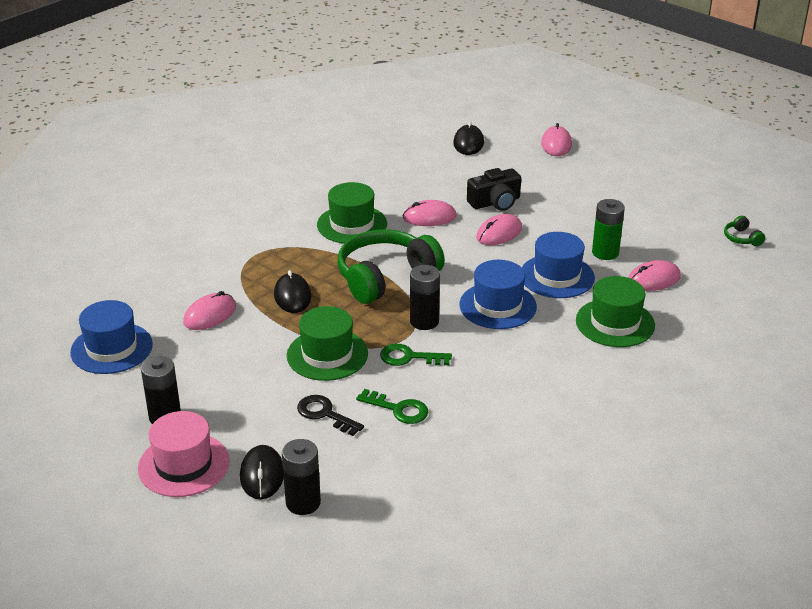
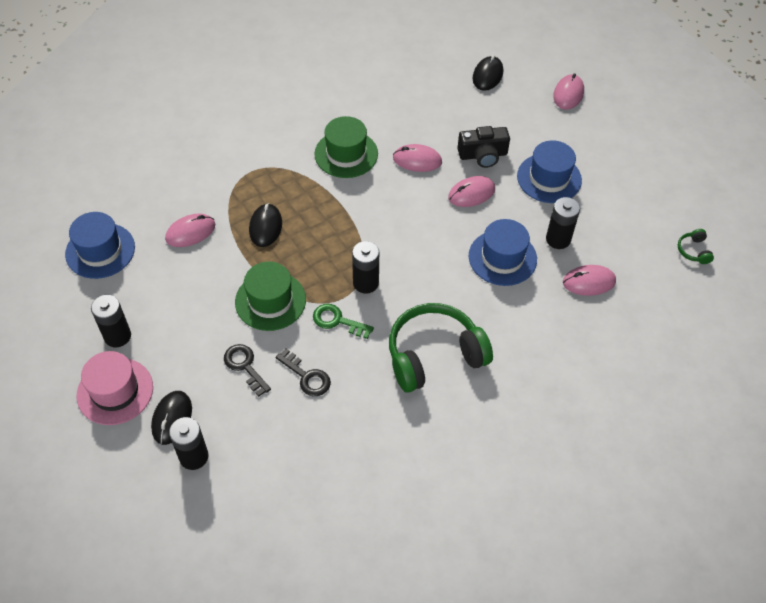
camera: 15 degrees right, 20 degrees up
green headphones [338,229,445,304] -> green headphones moved to [389,303,493,393]
green key [356,389,428,424] -> black key [276,349,331,396]
blue hat [459,260,537,329] -> blue hat moved to [517,140,582,203]
green hat [576,276,655,347] -> none
green battery [592,199,625,260] -> black battery [546,197,580,249]

